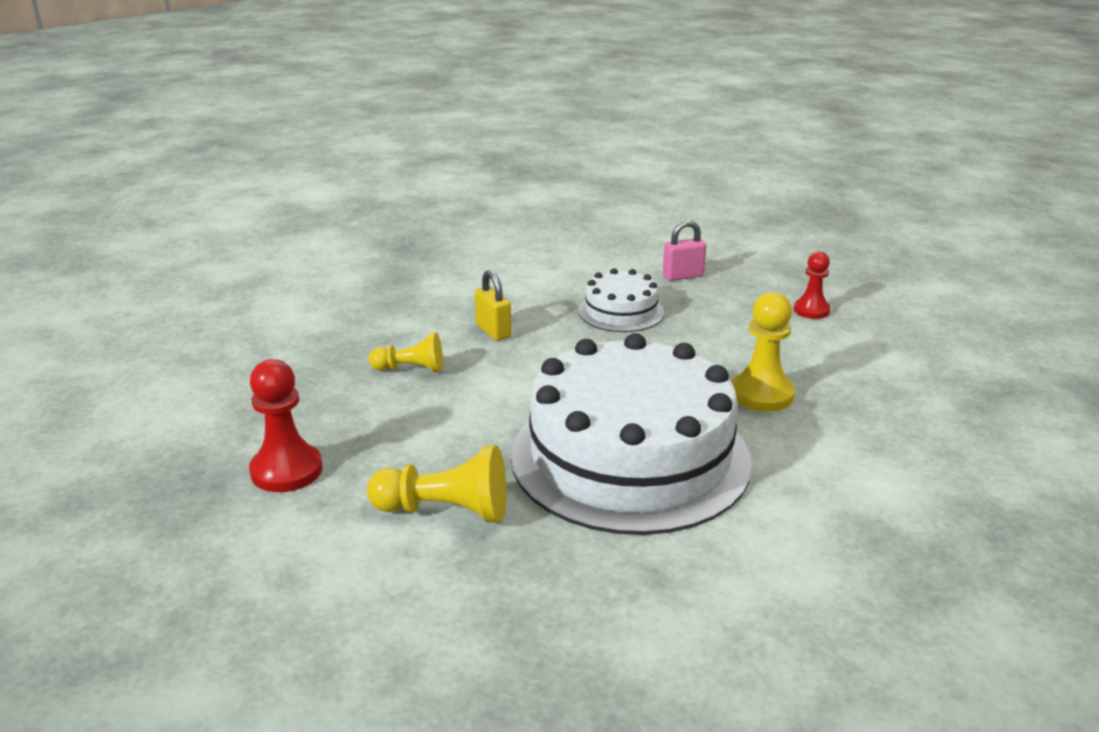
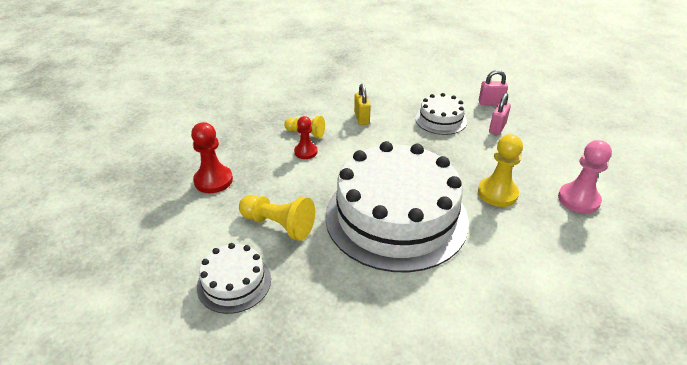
camera: 20 degrees right, 10 degrees up
red pawn [794,251,830,319] -> red pawn moved to [294,116,318,159]
none -> white cake [197,243,271,314]
none -> pink padlock [489,93,511,135]
none -> pink pawn [558,140,612,214]

